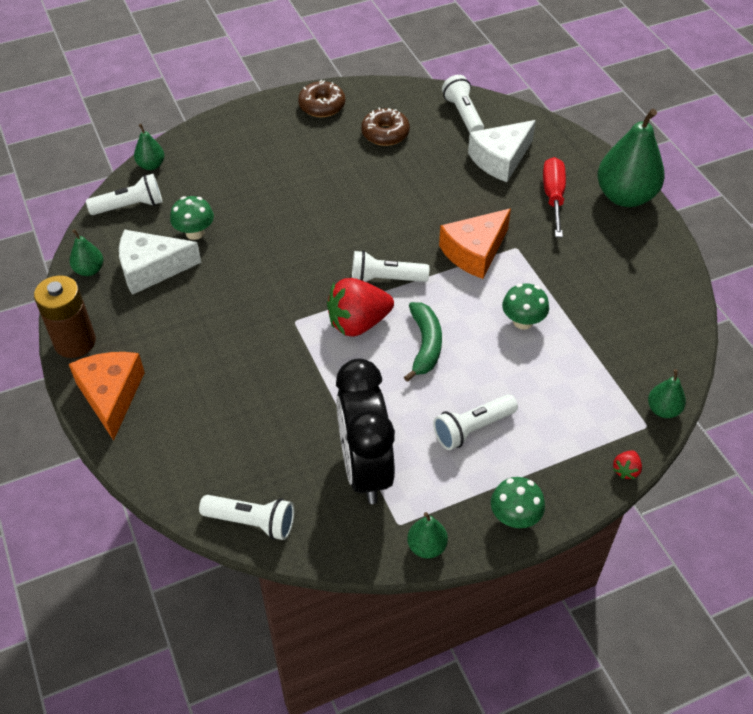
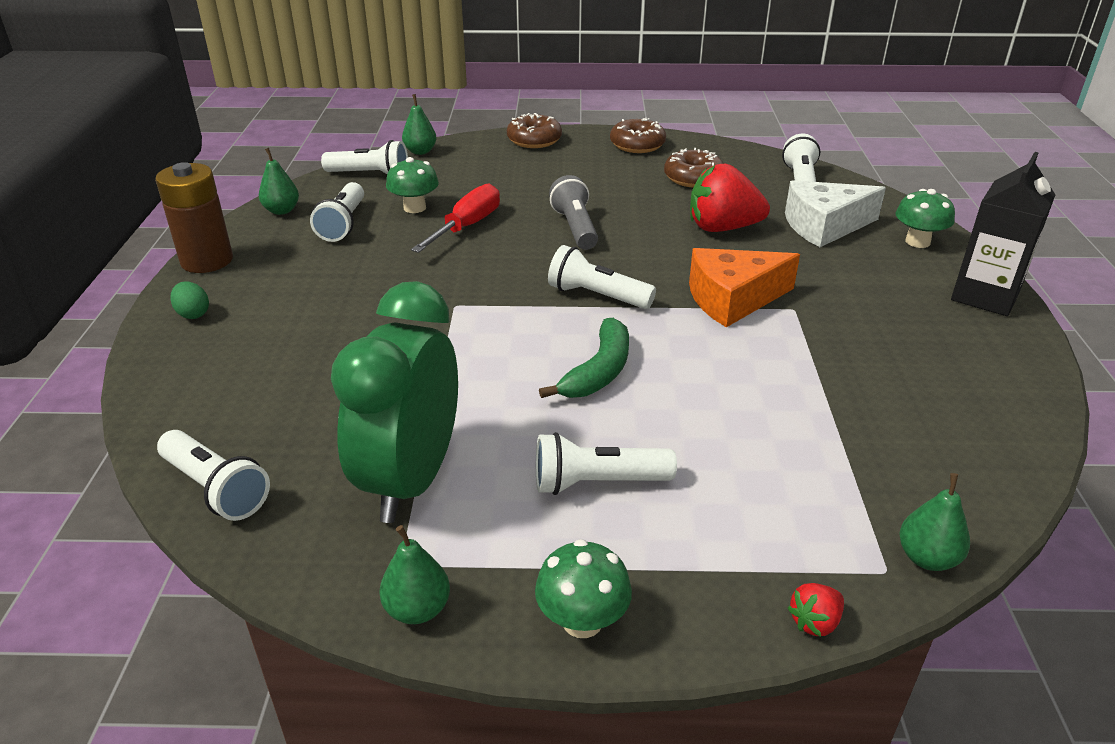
camera: 25 degrees right, 15 degrees down
orange cheese [69,352,145,441] -> green egg [170,282,209,319]
white cheese [119,230,201,295] -> white flashlight [310,182,364,242]
red strawberry [327,278,394,336] -> red strawberry moved to [690,164,770,232]
black clock [336,359,395,504] -> green clock [331,281,458,523]
green mushroom [502,283,549,330] -> green mushroom moved to [895,189,955,248]
red screwdriver [543,157,566,237] -> red screwdriver moved to [411,183,500,253]
green pear [597,109,665,207] -> black carton [951,152,1055,316]
none -> brown donut [507,113,562,148]
none -> grey flashlight [549,175,598,250]

